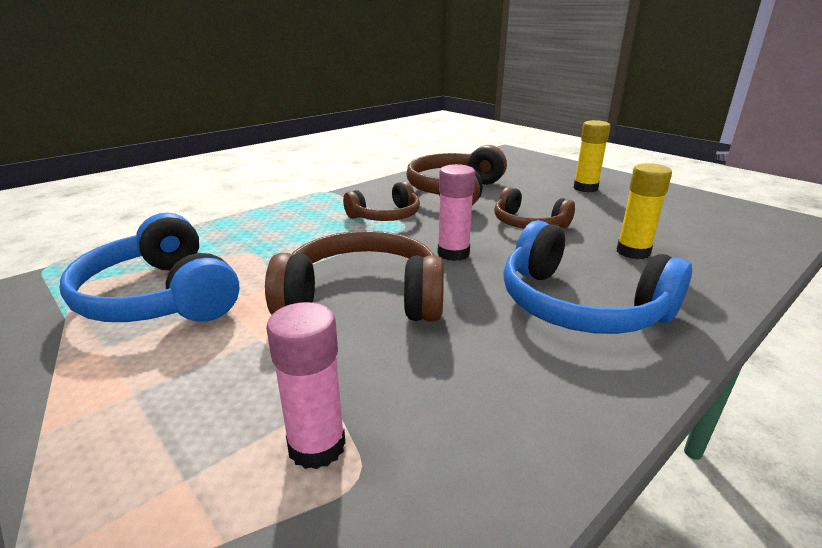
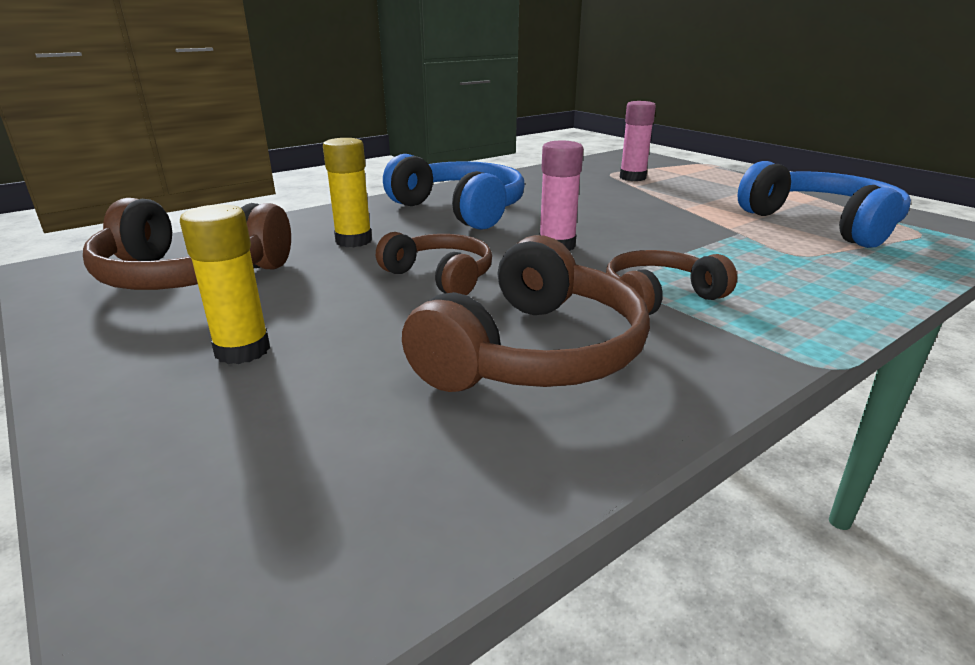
camera: 175 degrees left, 0 degrees up
brown headphones [265,231,444,322] -> brown headphones moved to [83,198,291,290]

